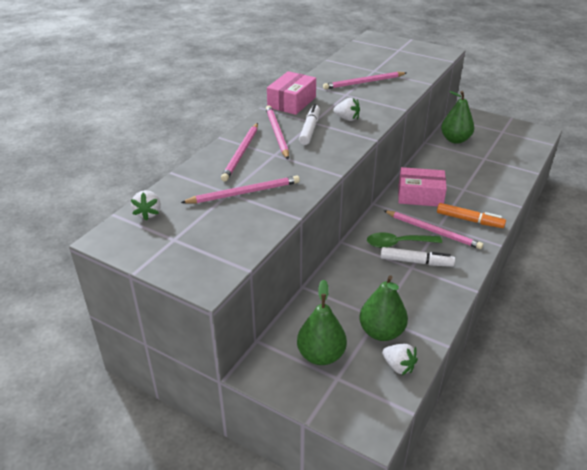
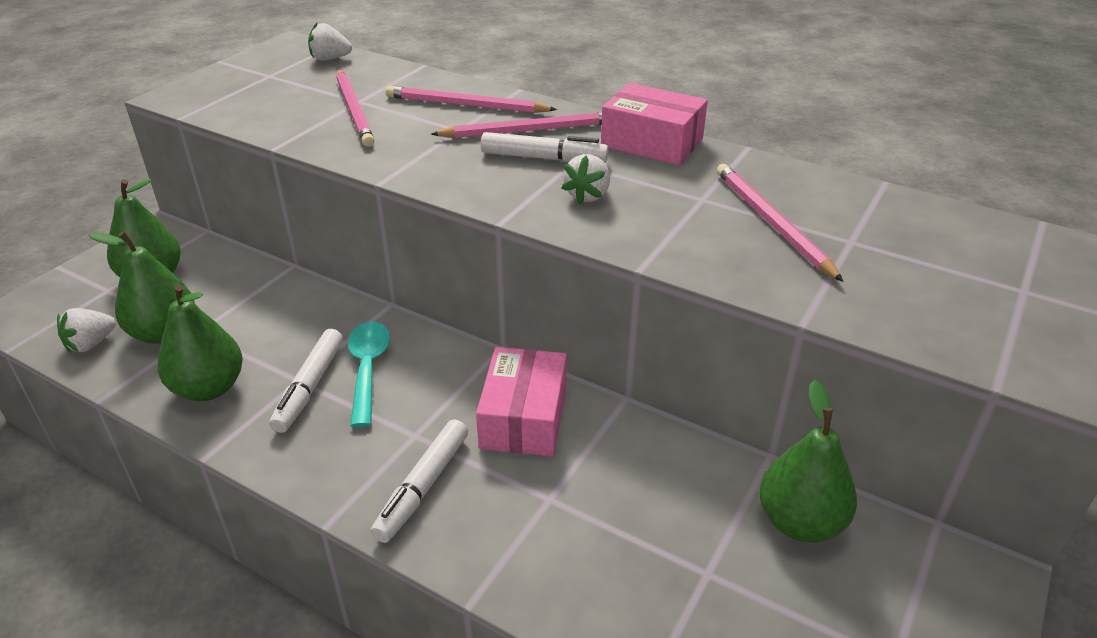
camera: 90 degrees right, 0 degrees up
green spoon [367,232,442,248] -> turquoise spoon [348,322,390,427]
pink pencil [383,210,483,249] -> none
orange marker [437,203,506,228] -> white marker [371,419,468,543]
none -> green pear [158,284,243,401]

